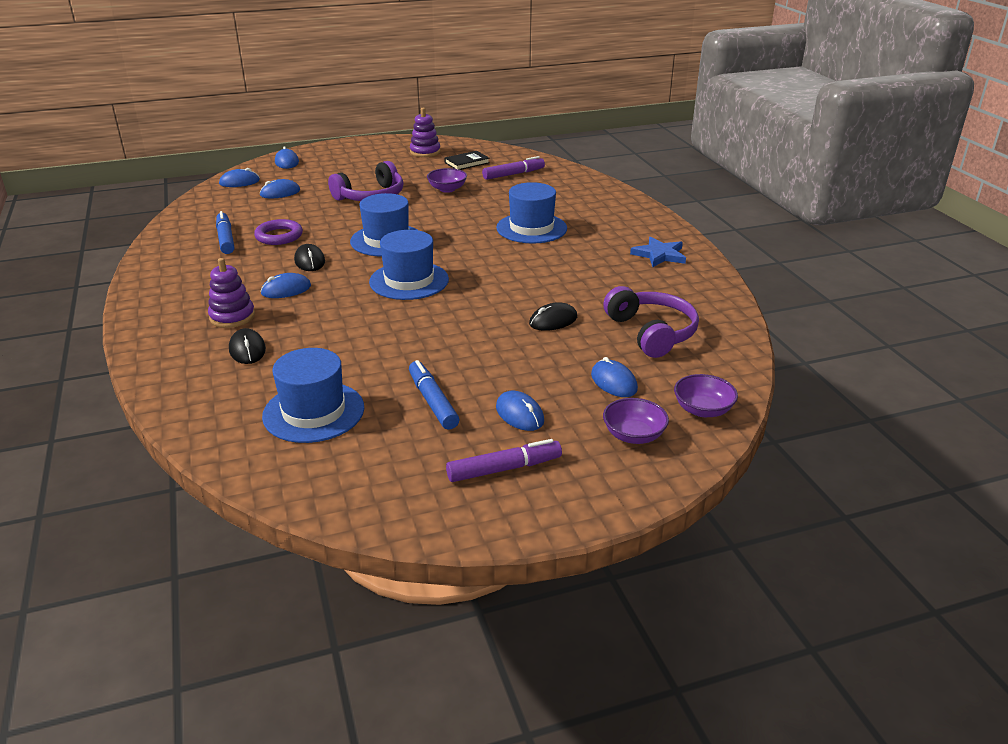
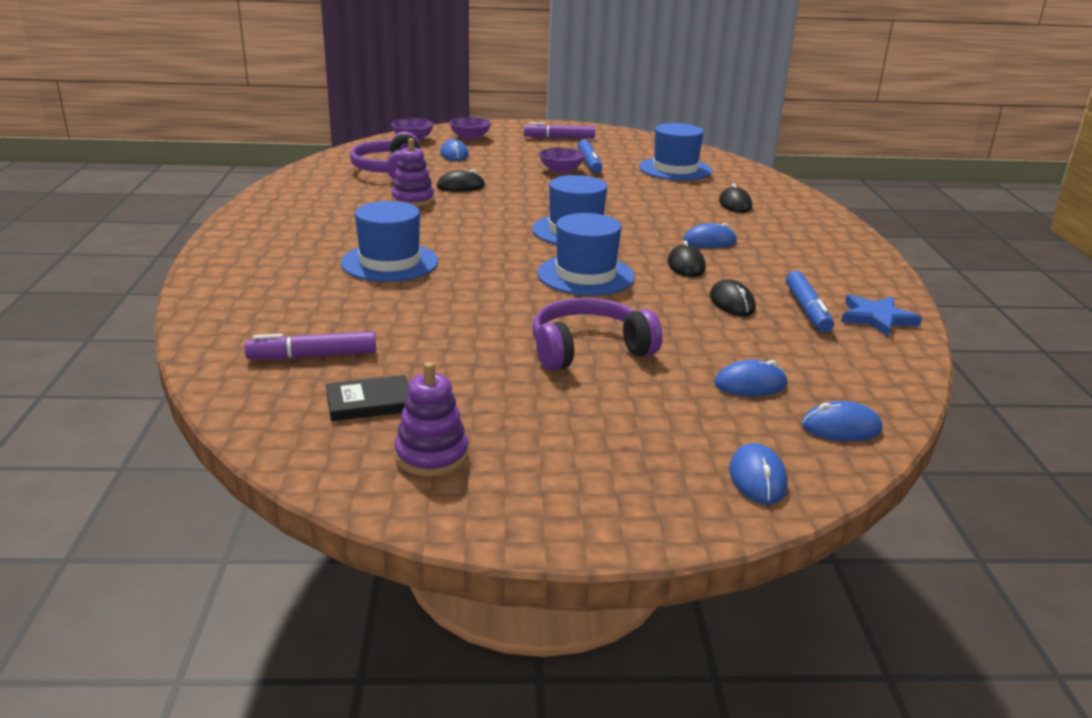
camera: 165 degrees left, 5 degrees down
purple stacking toy [208,258,255,328] -> purple stacking toy moved to [391,138,434,207]
purple ring [254,219,303,245] -> black mouse [710,279,756,316]
purple bowl [427,168,467,193] -> purple bowl moved to [539,148,585,173]
blue mouse [496,391,544,431] -> none
blue star [630,236,686,267] -> blue star moved to [841,294,922,337]

